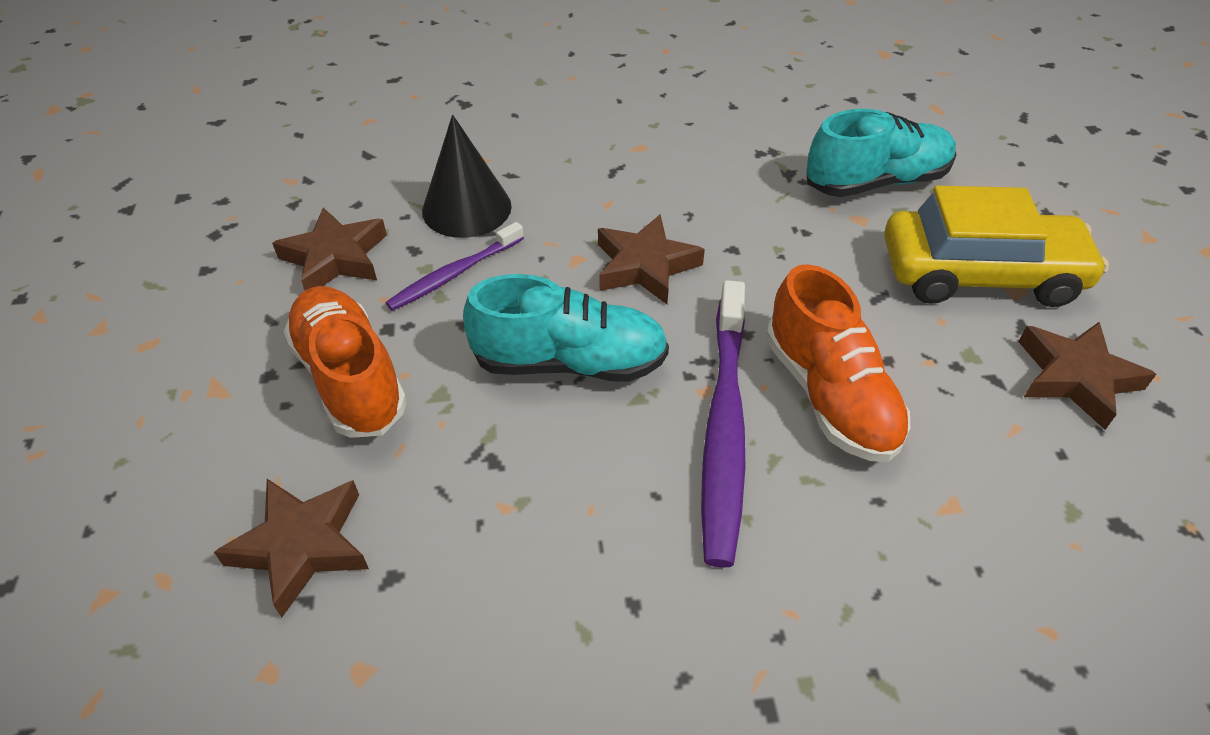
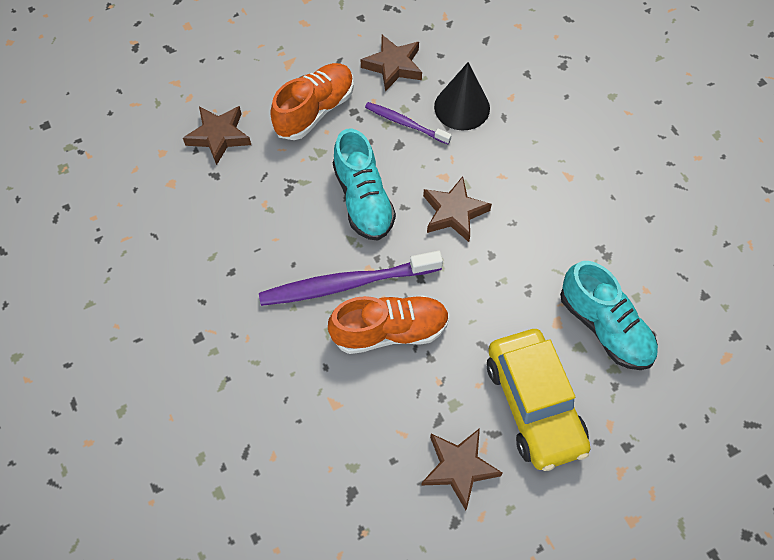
camera: 70 degrees right, 15 degrees up
orange shoe [766,264,910,462] -> orange shoe turned 150 degrees counterclockwise [328,295,449,354]

